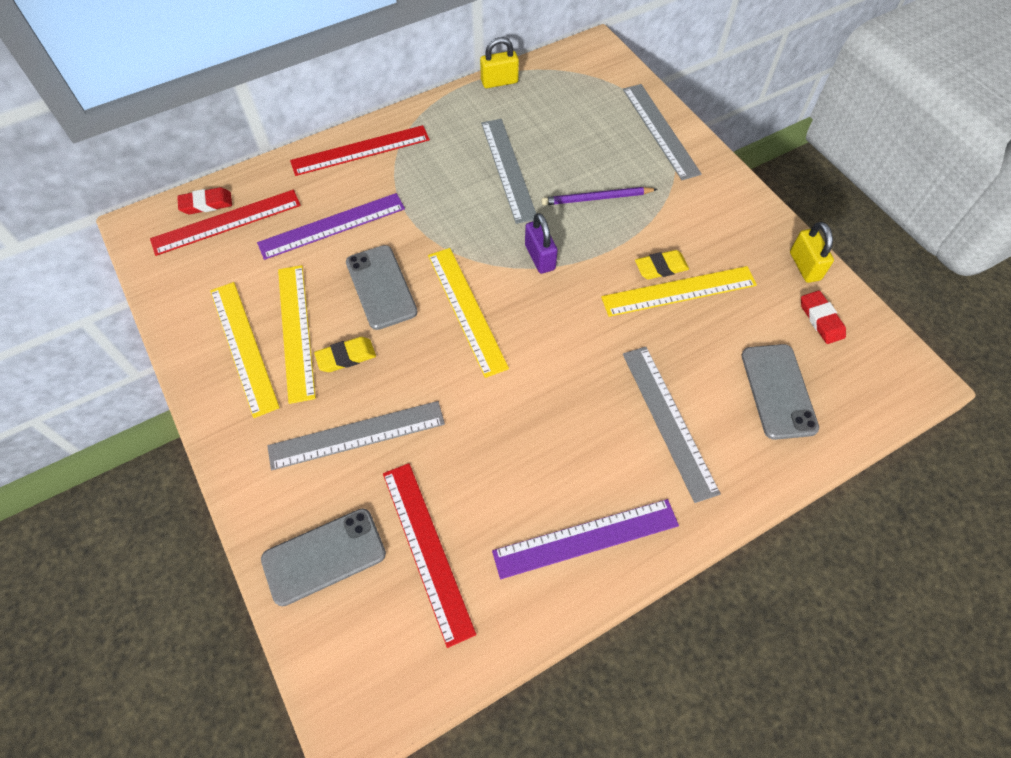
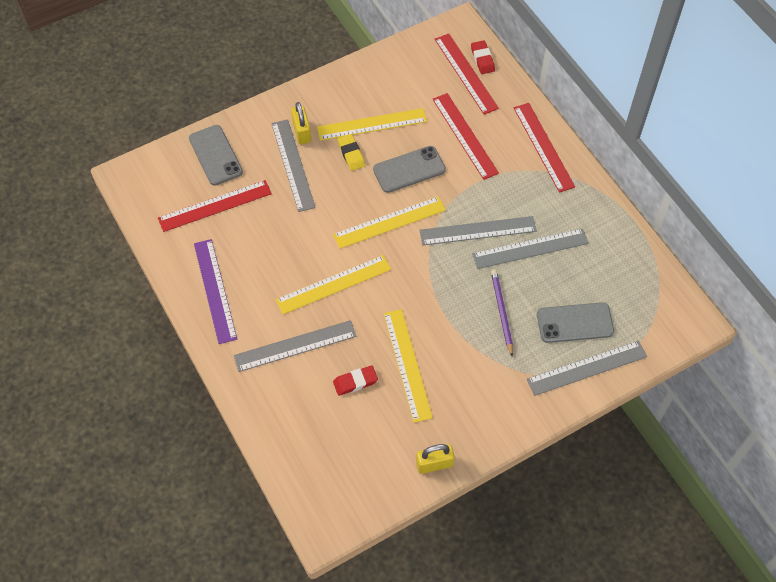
camera: 90 degrees right, 0 degrees up
yellow ruler [210,282,280,418] -> yellow ruler moved to [275,255,391,314]
purple ruler [257,193,405,260] -> red ruler [432,93,499,180]
yellow padlock [480,37,519,88] -> yellow padlock moved to [291,102,311,144]
purple padlock [525,213,558,274] -> none
yellow eraser [635,250,689,280] -> none
grey phone [741,344,819,440] -> grey phone moved to [537,302,614,343]
red eraser [801,290,846,344] -> red eraser moved to [333,365,378,396]
none -> grey ruler [419,216,537,246]

